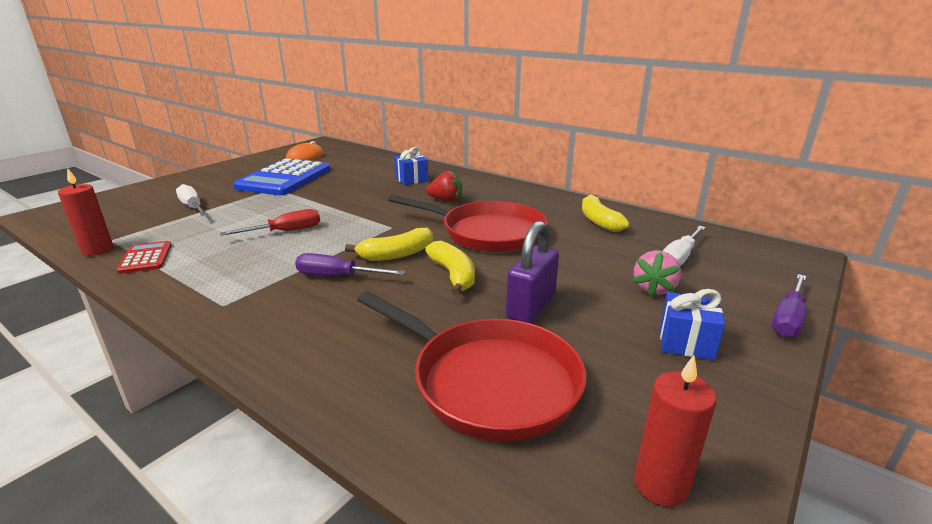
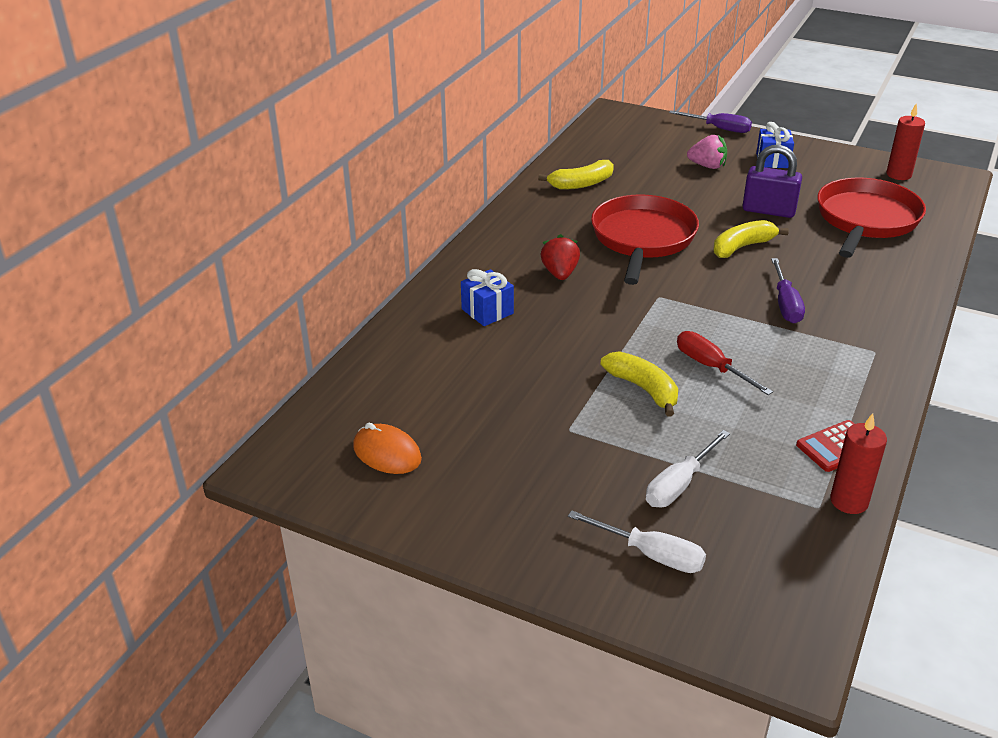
camera: 100 degrees left, 10 degrees up
blue calculator [233,158,330,196] -> none
yellow banana [345,228,433,261] -> yellow banana moved to [601,351,678,417]
white screwdriver [663,226,706,266] -> white screwdriver moved to [568,510,706,573]

